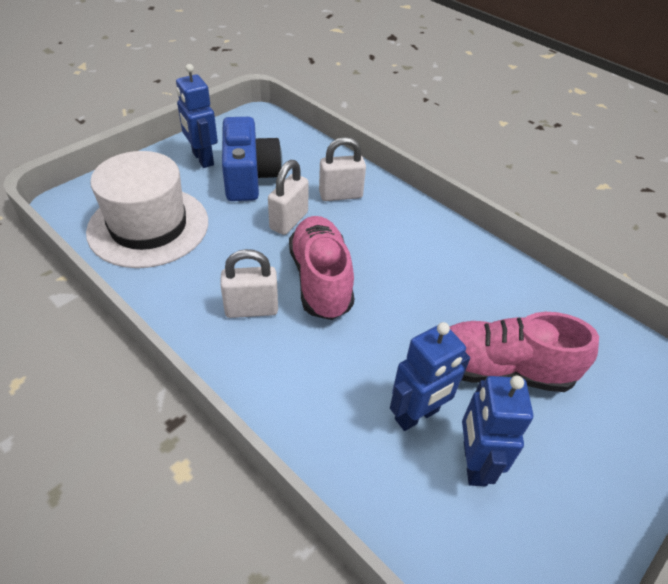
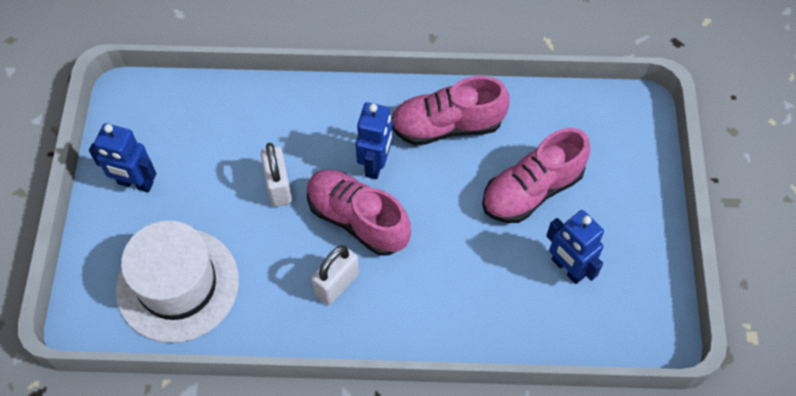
camera: 40 degrees left, 15 degrees up
blue camera [222,117,282,201] -> none
white padlock [319,137,366,201] -> none
blue robot [390,322,470,431] -> blue robot moved to [356,102,393,179]
none -> pink shoe [392,76,510,145]

